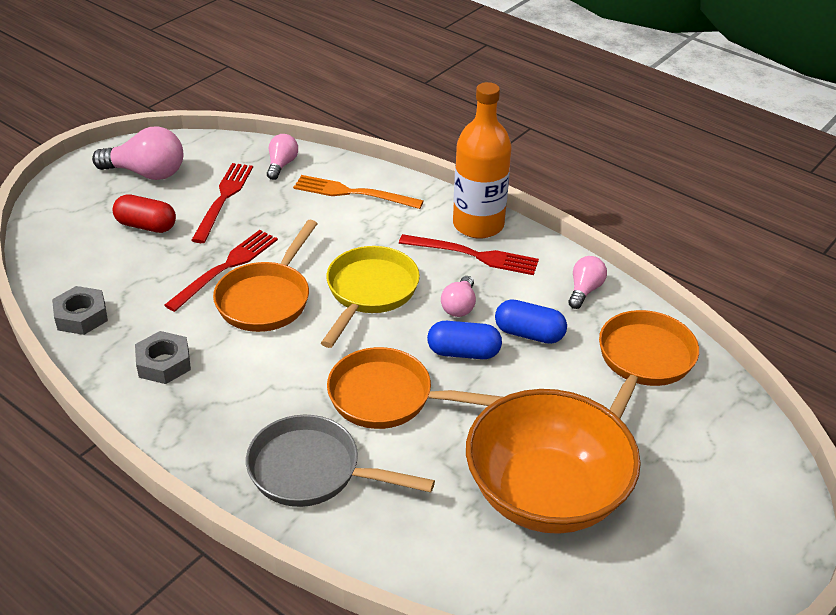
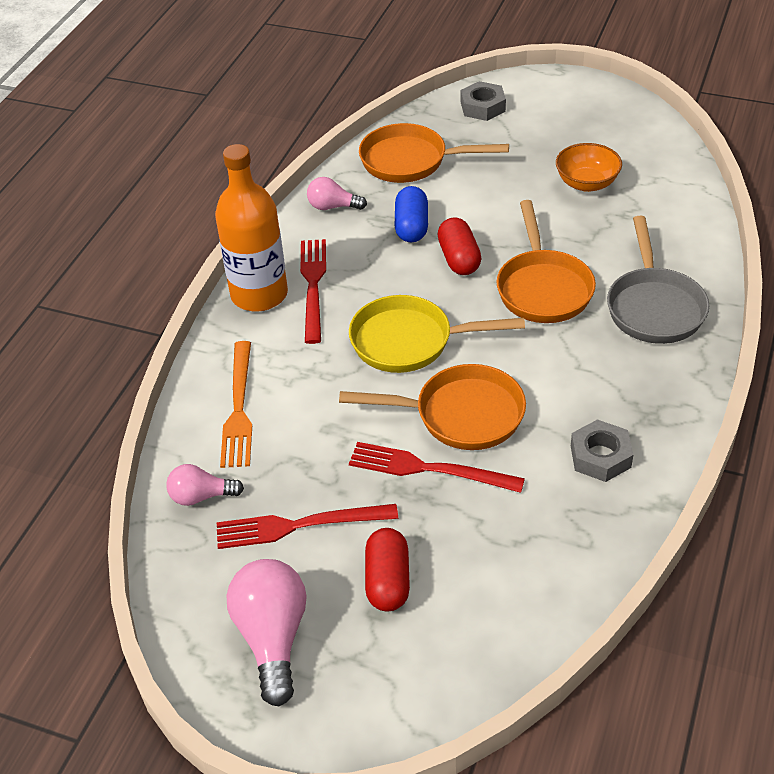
camera: 105 degrees left, 5 degrees up
grey nut [52,286,108,335] -> grey nut moved to [461,81,506,121]
blue capsule [427,321,502,359] -> red capsule [437,217,482,275]
pink light bulb [441,276,476,317] -> none
orange bowl [466,389,641,534] -> orange bowl [556,143,622,192], size x0.49

